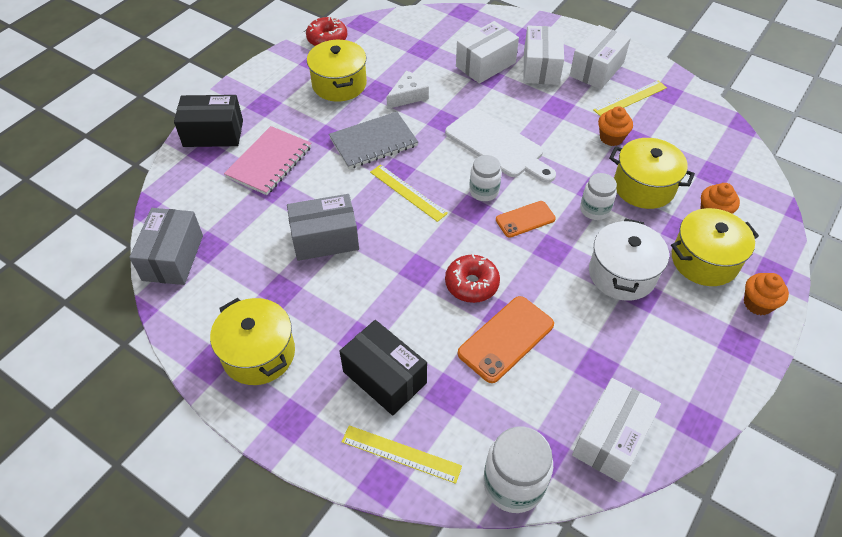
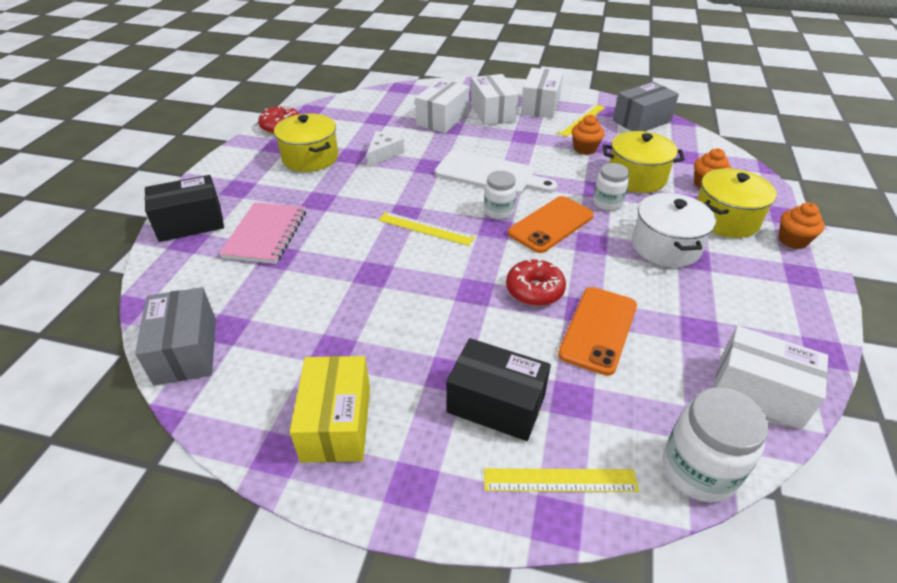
camera: 20 degrees left, 10 degrees down
yellow pot [210,298,295,385] -> yellow box [290,356,370,463]
grey box [287,194,359,261] -> grey box moved to [613,82,679,131]
grey notebook [329,112,418,169] -> none
orange phone [496,201,556,237] -> orange phone [508,196,594,253], size x1.56
white box [572,378,661,483] -> white box turned 75 degrees counterclockwise [714,326,828,429]

